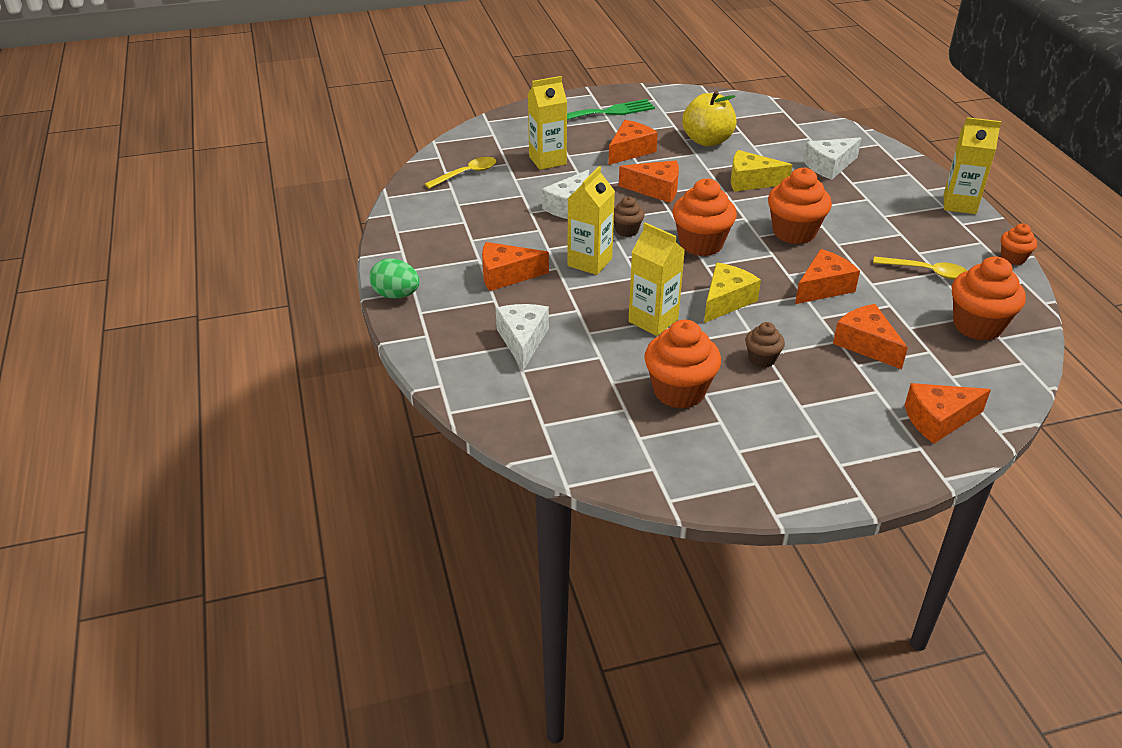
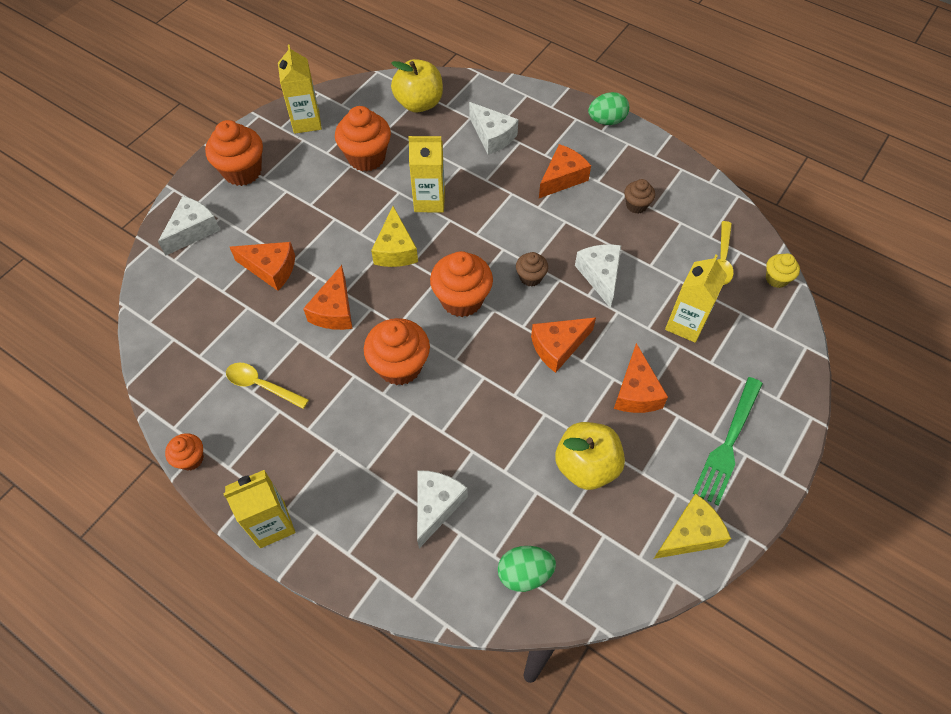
camera: 140 degrees right, 20 degrees up
yellow carton [567,166,615,275] -> yellow carton moved to [278,44,322,134]
yellow cheese [731,150,792,192] -> yellow cheese moved to [654,494,731,559]
brown cupcake [745,322,785,368] -> brown cupcake moved to [624,179,655,213]
yellow spoon [873,257,967,279] -> yellow spoon turned 45 degrees clockwise [226,363,309,409]
orange cheese [904,383,991,444] -> white cheese [158,196,220,256]
orange cupcake [952,256,1026,341] -> orange cupcake moved to [205,120,263,186]
none -> yellow apple [391,59,443,112]
none -> green egg [498,546,556,592]
none -> yellow cupcake [766,253,800,288]

